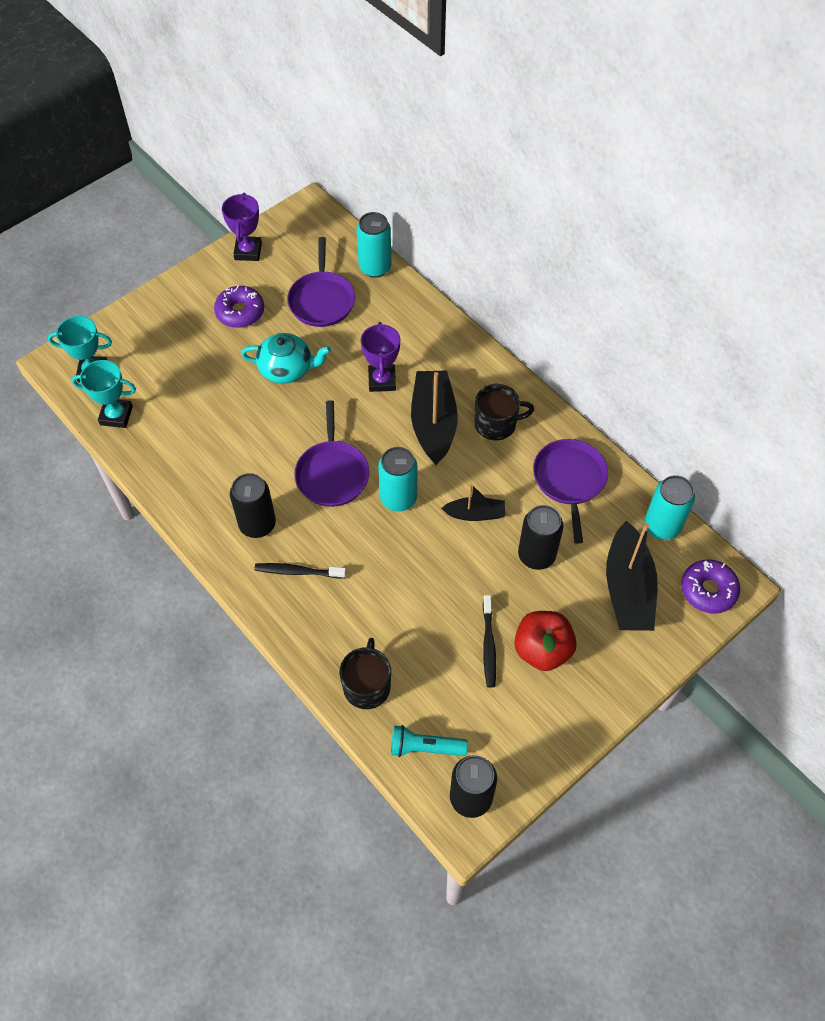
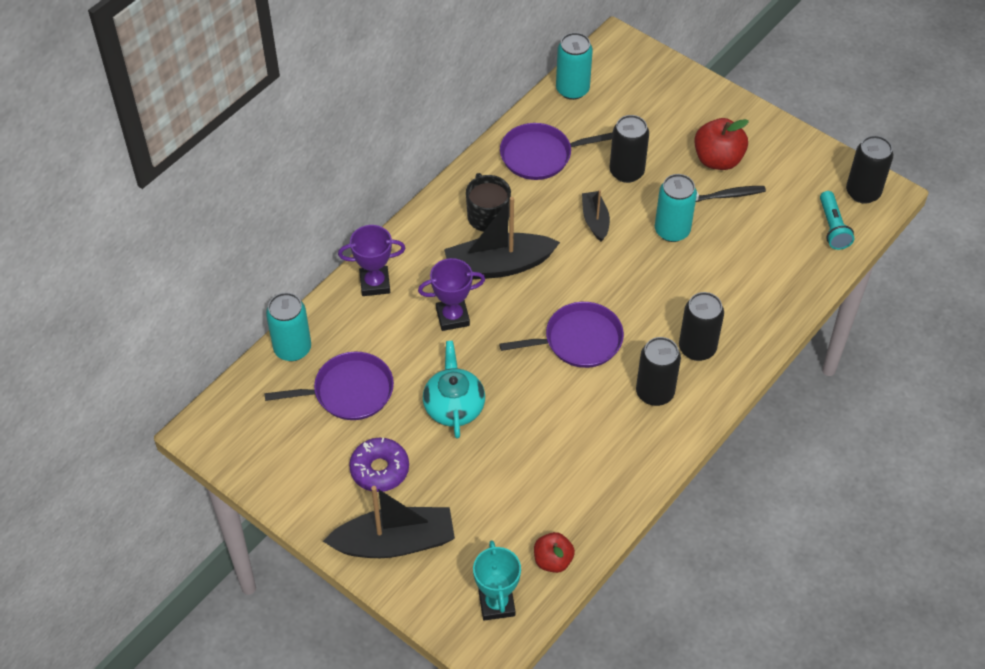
camera: 100 degrees left, 5 degrees down
turquoise trophy [72,360,136,428] -> red apple [534,532,575,573]
purple trophy [222,193,262,261] -> purple trophy moved to [338,225,405,296]
black toothbrush [254,563,346,578] -> black can [679,292,724,361]
black mug [339,638,391,709] -> none
turquoise can [378,447,417,512] -> turquoise can moved to [655,174,697,242]
black boat [606,521,658,631] -> black boat moved to [323,486,455,558]
purple donut [681,559,740,614] -> none

